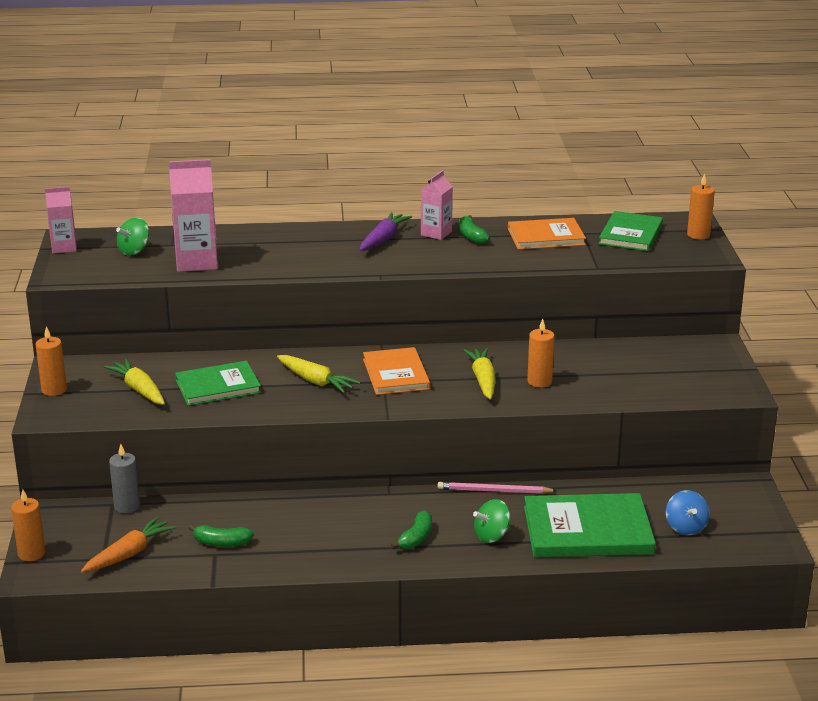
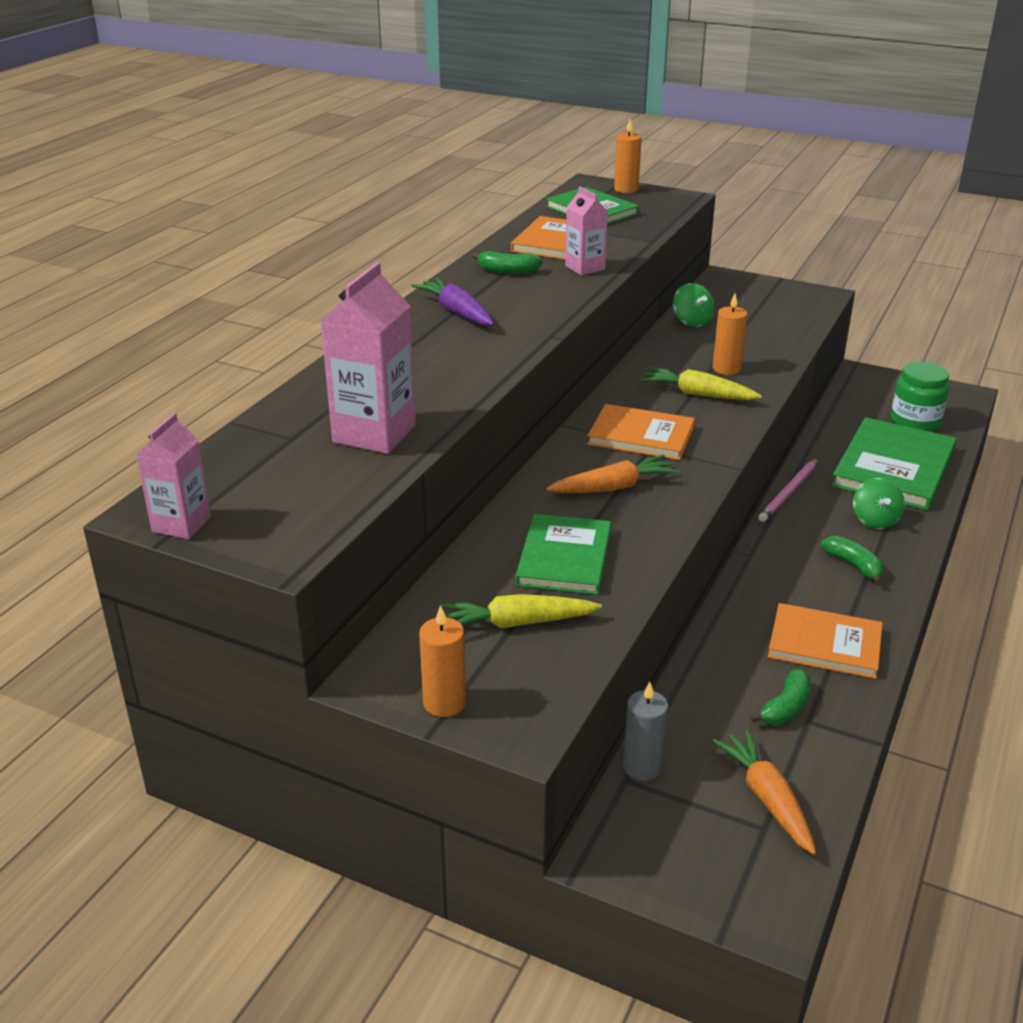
camera: 60 degrees left, 5 degrees up
orange candle [11,489,45,561] -> none
green spinning top [116,217,149,255] -> green spinning top moved to [673,283,714,327]
yellow carrot [277,355,361,393] -> orange carrot [546,455,680,493]
pink carton [421,171,453,240] -> pink carton moved to [565,186,608,275]
blue spinning top [666,490,710,535] -> green jar [891,362,949,432]
none -> orange book [768,603,883,679]

